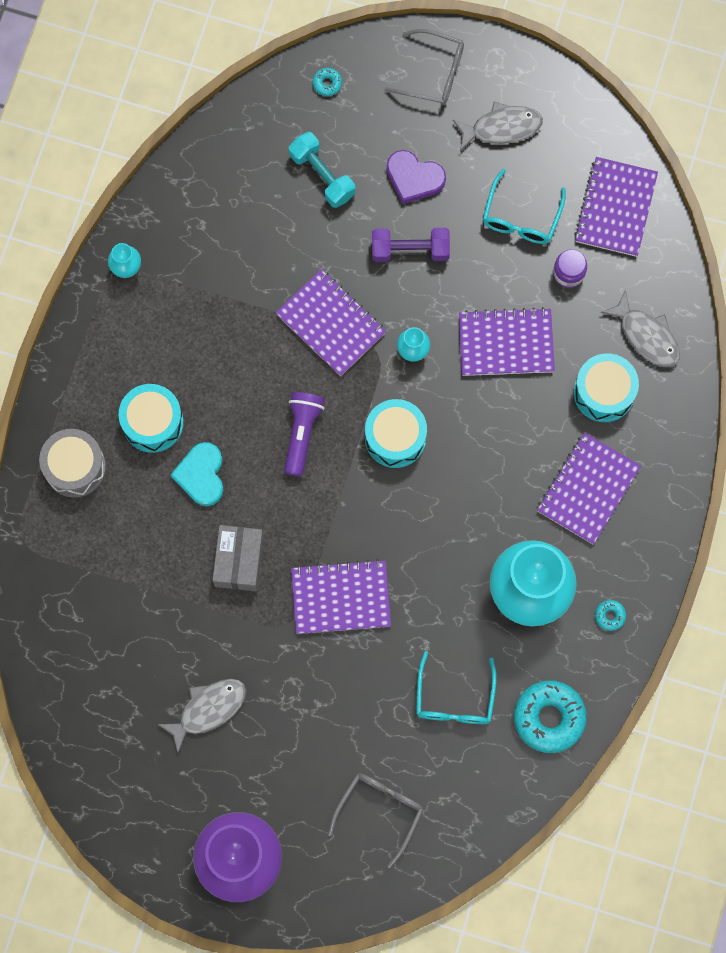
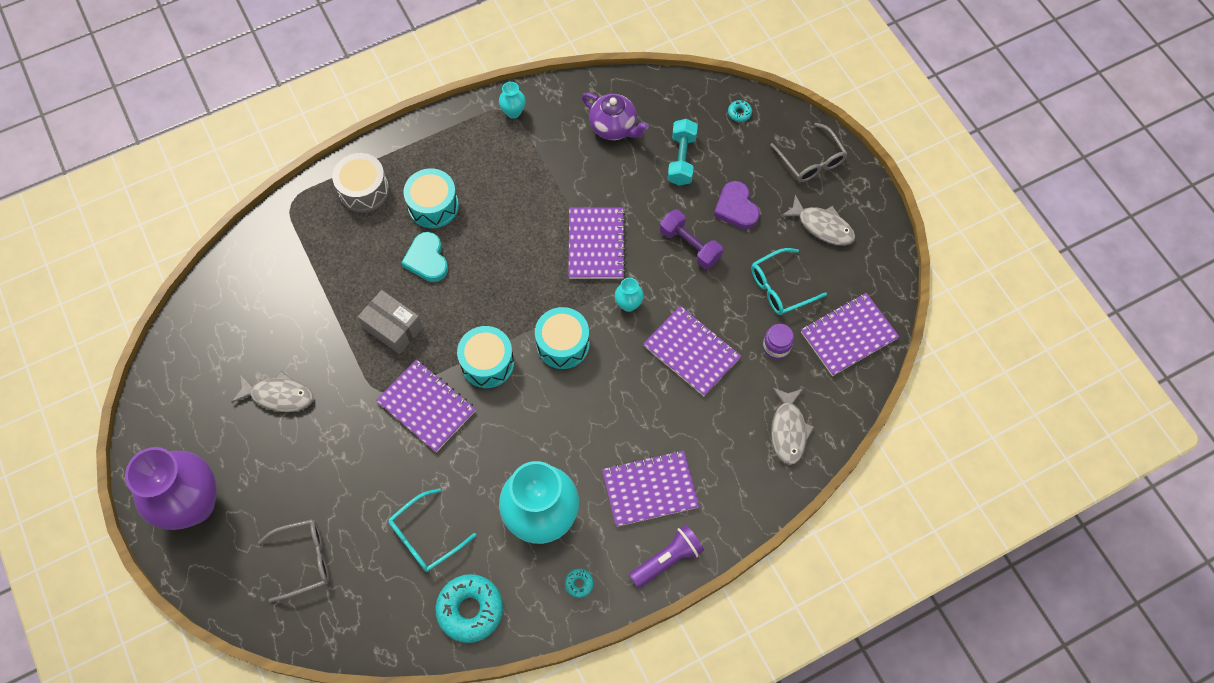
camera: 45 degrees right, 10 degrees down
turquoise heart [171,442,224,506] -> turquoise heart turned 60 degrees counterclockwise [401,232,448,282]
grey box [212,525,264,591] -> grey box turned 75 degrees clockwise [358,290,423,354]
purple flashlight [284,392,325,476] -> purple flashlight moved to [629,525,704,588]
turquoise drum [574,353,639,422] -> turquoise drum moved to [457,326,514,388]
none -> purple teapot [582,93,649,140]

